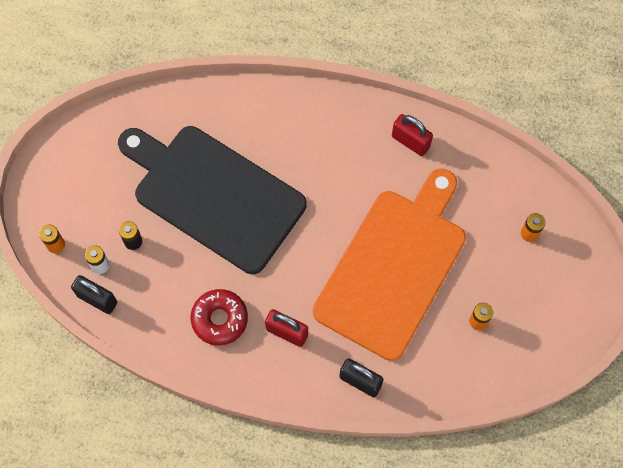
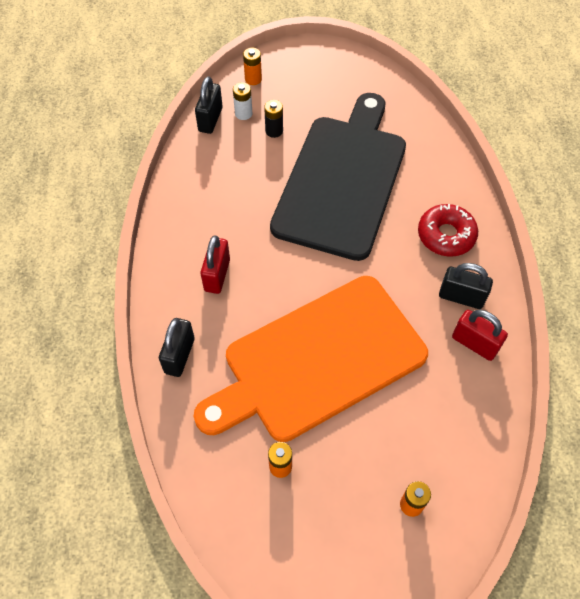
camera: 75 degrees right, 10 degrees down
red donut [191,289,248,345] -> red donut moved to [418,204,478,257]
orange cutting board [313,169,466,361] -> orange cutting board turned 135 degrees clockwise [194,276,428,442]
red padlock [392,114,433,156] -> red padlock turned 75 degrees counterclockwise [452,310,508,361]
none -> black padlock [439,263,493,309]

